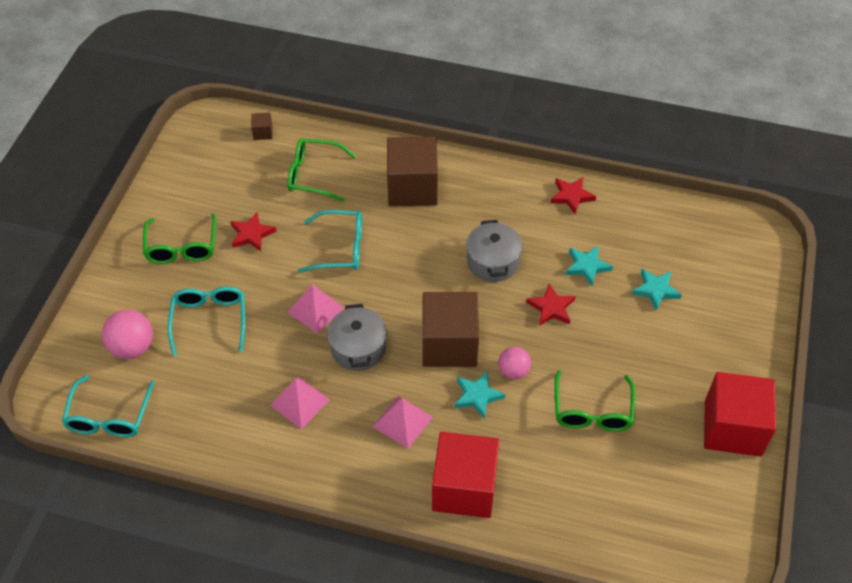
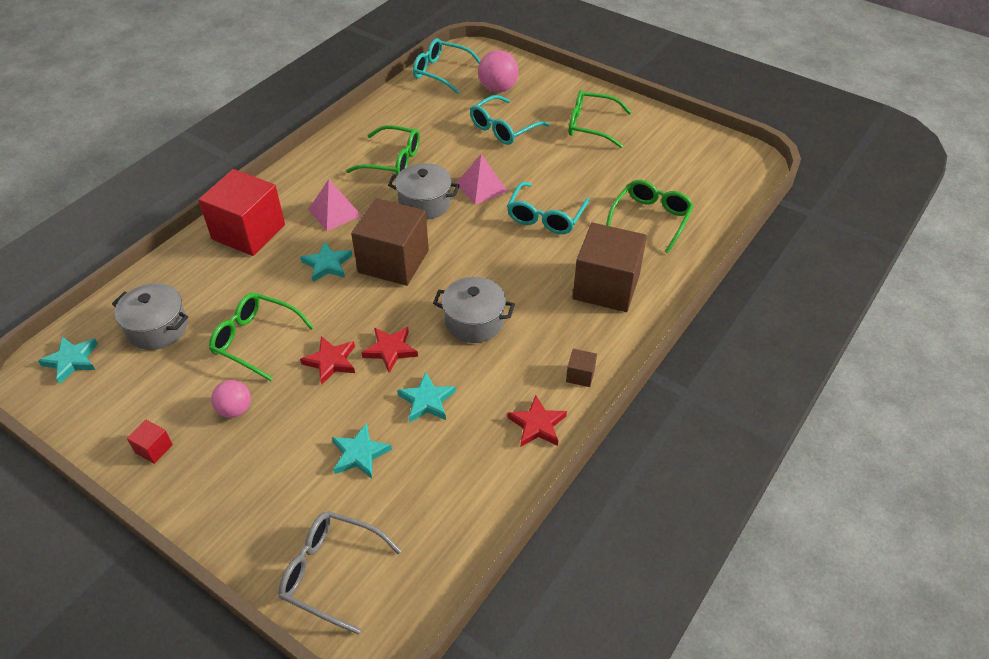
camera: 110 degrees right, 5 degrees down
turquoise glasses [168,287,245,356] -> turquoise glasses turned 120 degrees clockwise [470,95,550,145]
red star [230,212,276,251] -> red star moved to [300,336,355,385]
brown cube [251,113,273,140] -> brown cube moved to [566,349,597,387]
pink pyramid [270,377,330,429] -> green glasses [346,125,420,175]
pink ball [498,347,531,379] -> pink ball moved to [211,380,251,418]
red cube [704,372,776,457] -> red cube [127,420,173,464], size x0.40
none -> turquoise star [38,337,98,384]
none -> grey pot [112,283,188,350]
none -> grey glasses [278,511,401,635]

